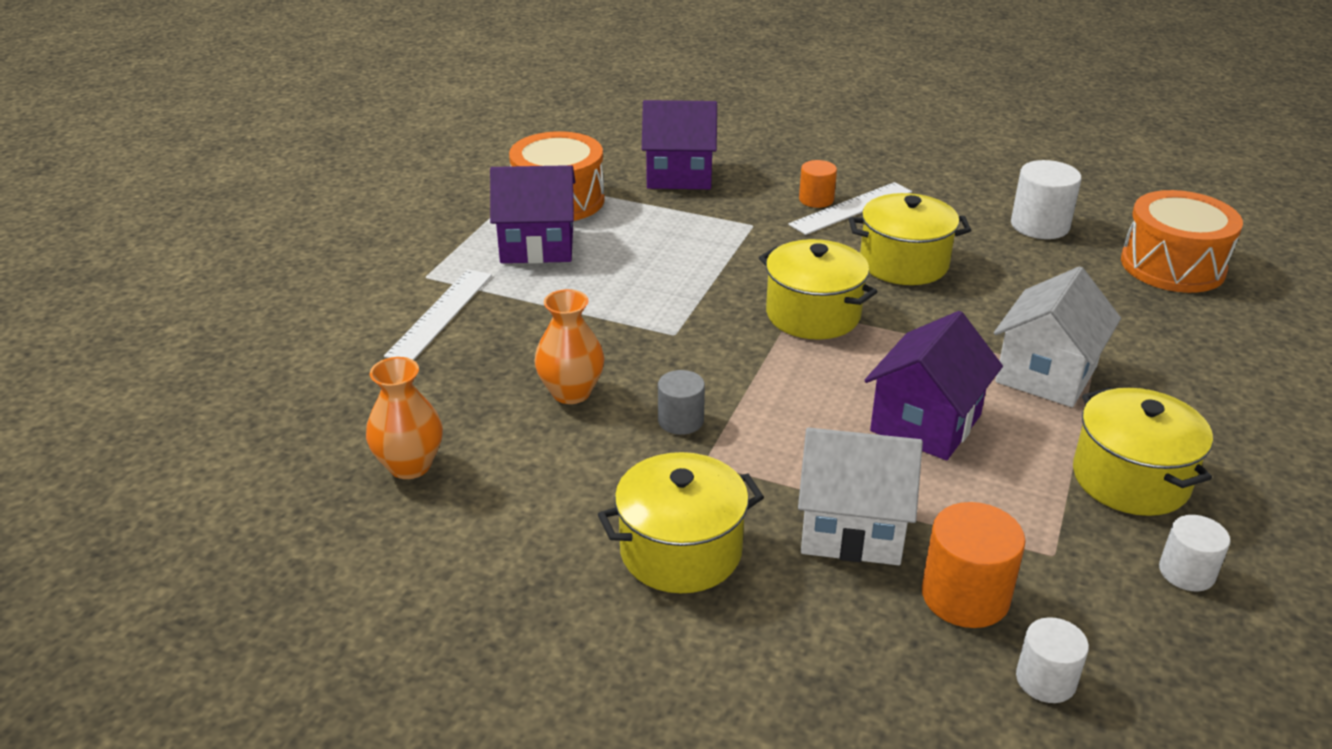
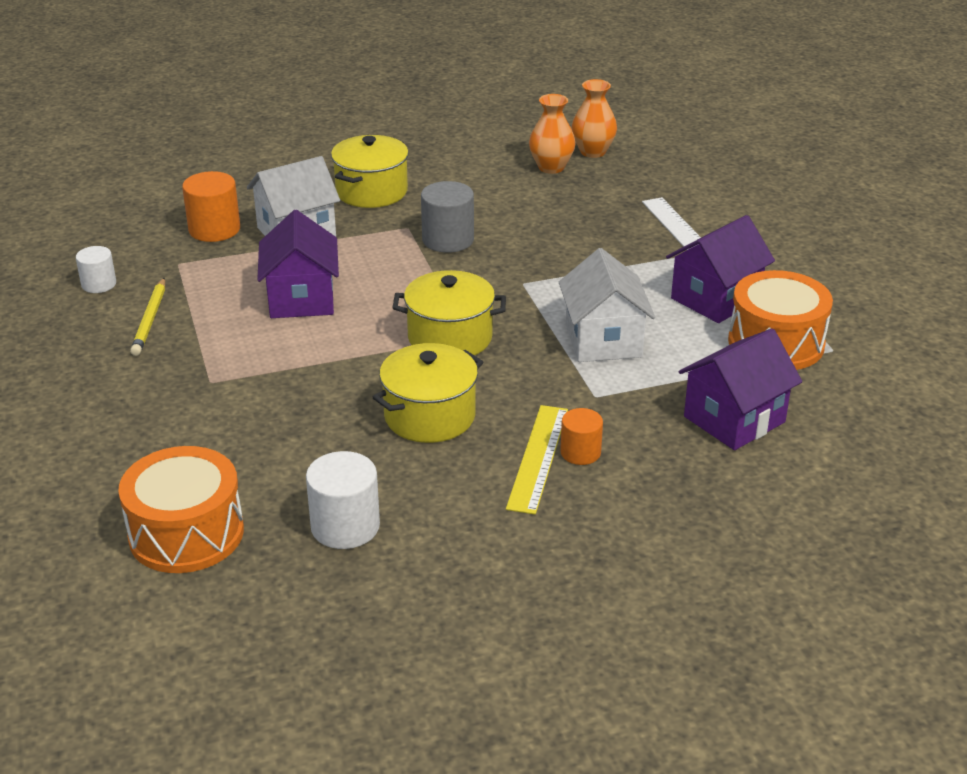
camera: 140 degrees right, 0 degrees up
orange vase [534,289,604,404] -> orange vase moved to [572,79,617,158]
grey cylinder [658,370,705,435] -> grey cylinder [421,181,474,253], size x1.59
white ruler [788,182,912,235] -> yellow ruler [506,405,568,515]
white house [994,266,1121,407] -> white house moved to [559,248,655,362]
white cylinder [1016,617,1089,703] -> none
yellow pot [1073,387,1213,516] -> yellow pencil [130,278,165,356]

